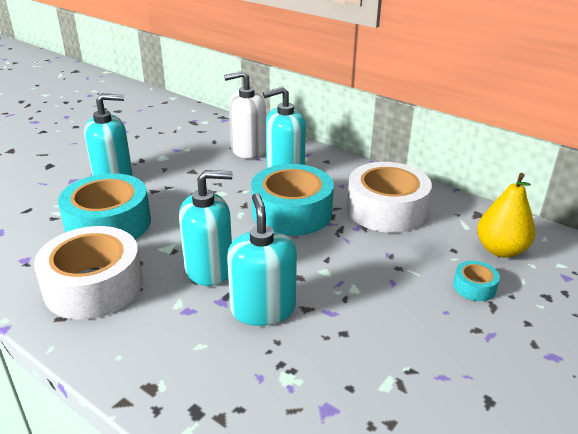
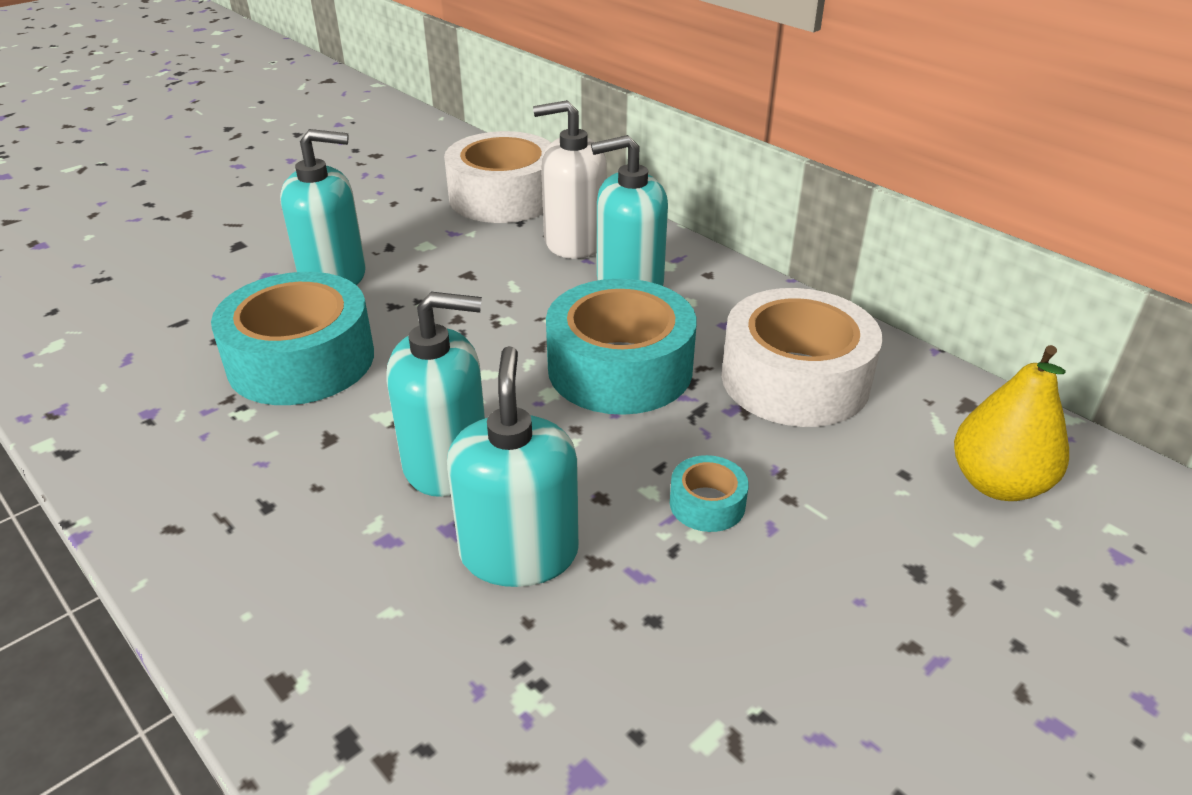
camera: 10 degrees right, 5 degrees up
white tape [34,226,143,320] -> white tape moved to [444,131,551,223]
turquoise tape [453,261,500,301] -> turquoise tape moved to [670,455,749,532]

